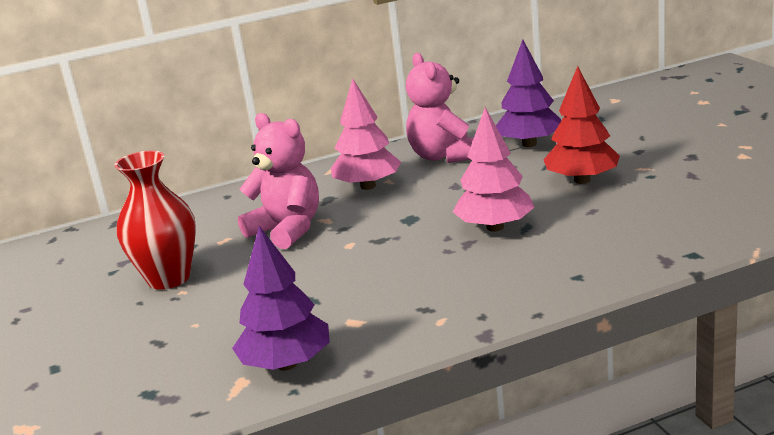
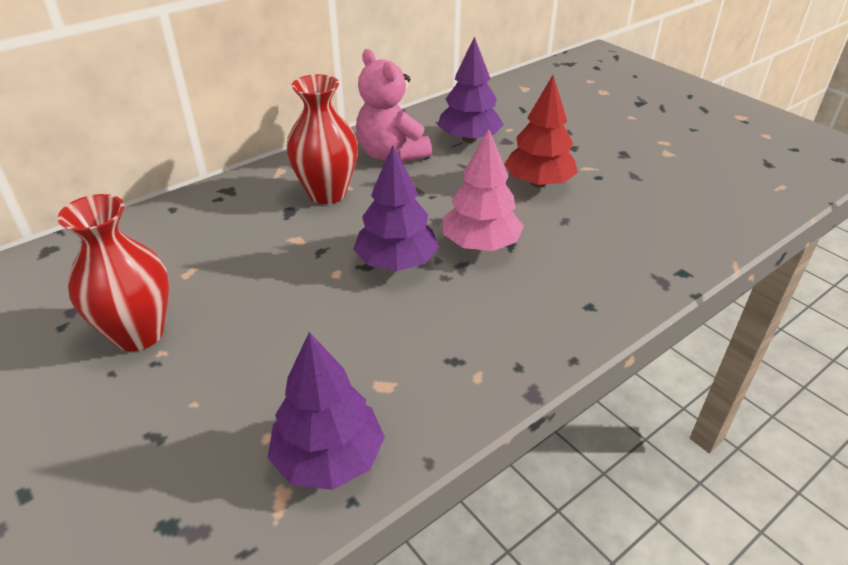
camera: 20 degrees left, 15 degrees up
pink teddy bear [238,113,319,249] -> none
pink tree [331,78,401,190] -> red vase [286,74,358,204]
none -> purple tree [353,145,439,271]

